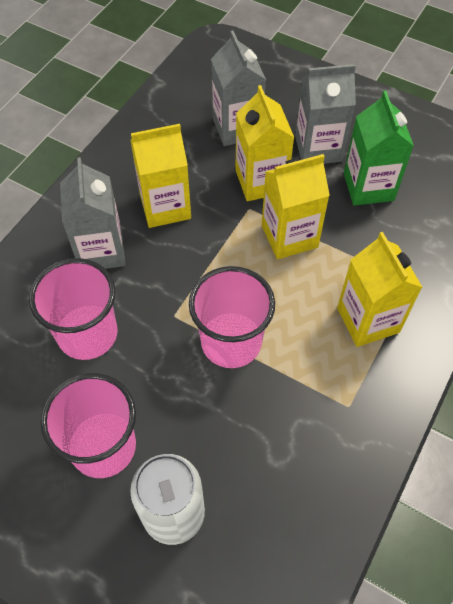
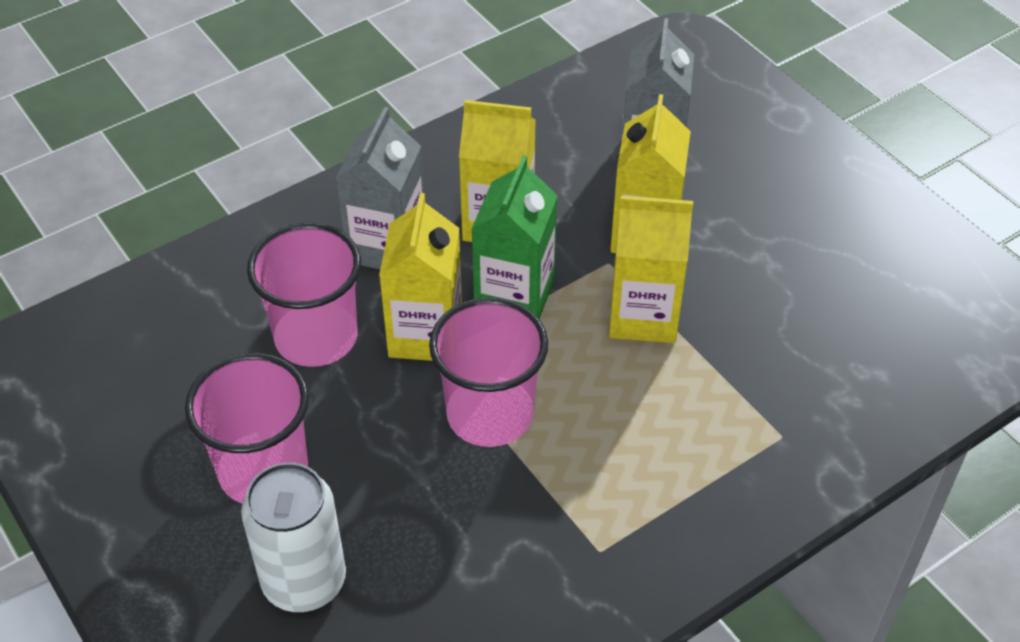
camera: 25 degrees right, 10 degrees down
grey carton [295,64,356,164] -> none
yellow carton [337,232,423,347] -> yellow carton moved to [379,193,462,361]
green carton [344,91,414,206] -> green carton moved to [471,156,558,319]

